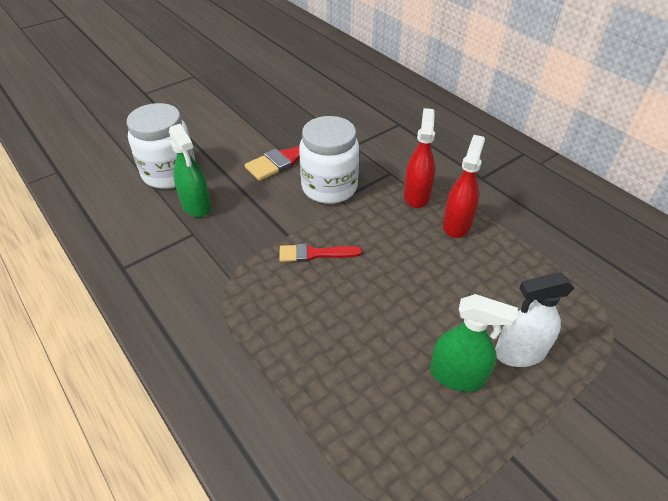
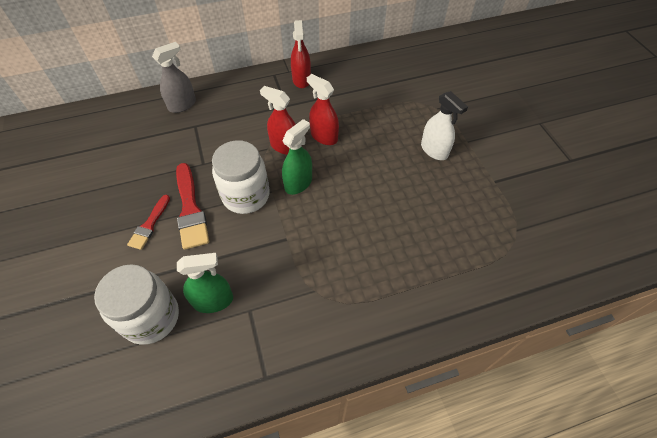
camera: 70 degrees left, 10 degrees up
red brush [279,244,362,262] -> red brush moved to [127,195,170,250]
green spray bottle [430,294,518,392] -> green spray bottle moved to [282,119,312,195]
white spray bottle [495,272,574,367] -> white spray bottle turned 45 degrees counterclockwise [421,91,468,160]
none -> grey spray bottle [152,42,196,113]
none -> red spray bottle [291,20,311,88]

